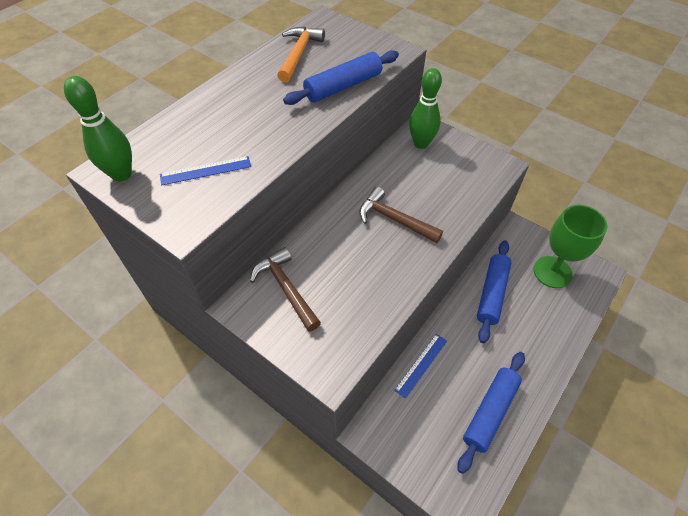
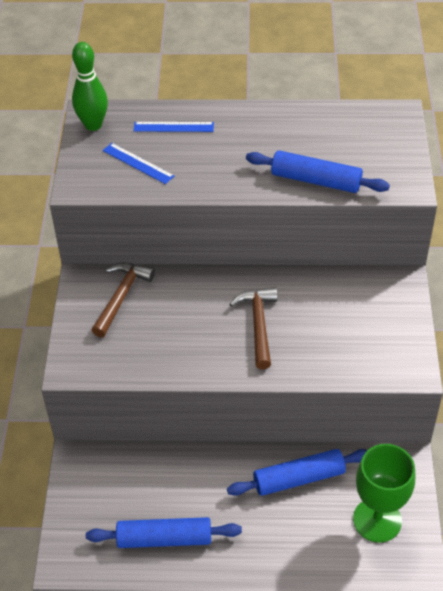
camera: 55 degrees right, 5 degrees down
orange hammer [277,27,325,83] -> none
blue ruler [394,334,447,399] -> blue ruler moved to [134,122,214,132]
green bowling pin [409,68,442,149] -> none

